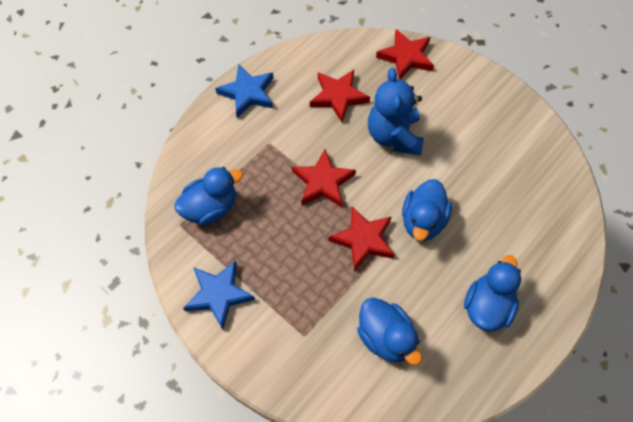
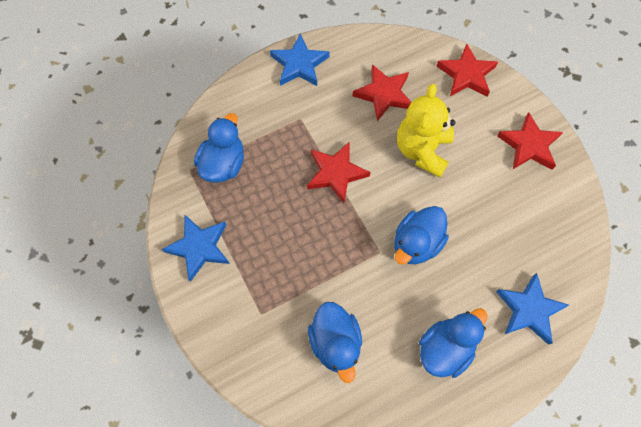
camera: 20 degrees right, 5 degrees up
blue duck [174,167,243,226] -> blue duck turned 60 degrees counterclockwise [194,113,244,183]
red star [329,206,395,272] -> red star moved to [497,112,563,170]
blue teddy bear [368,68,424,155] -> yellow teddy bear [397,84,456,177]
none -> blue star [496,273,569,345]

